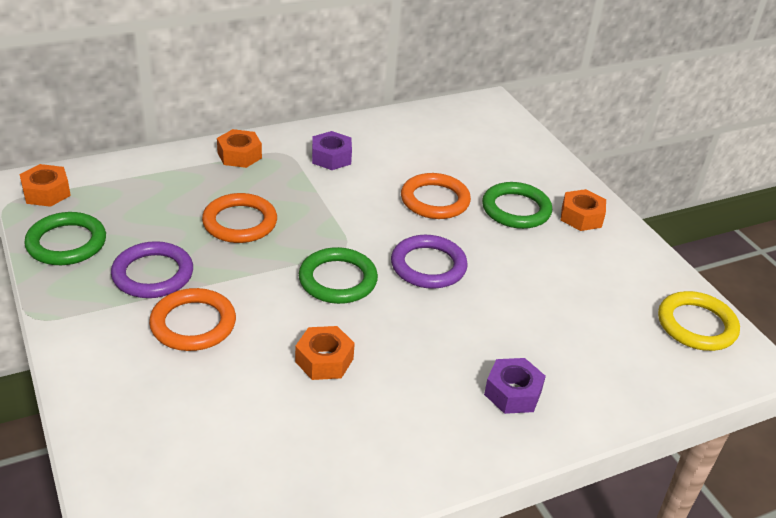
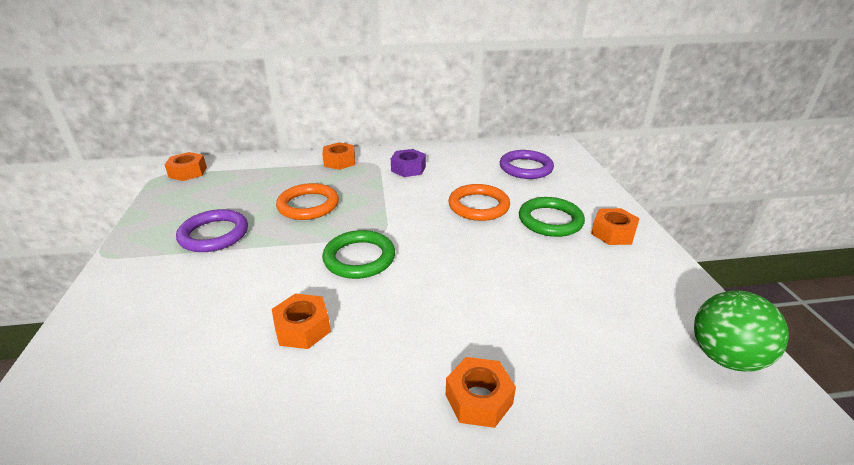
camera: 20 degrees right, 5 degrees down
green ring [24,212,106,265] -> none
orange ring [149,288,236,351] -> none
purple ring [391,235,468,289] -> purple ring moved to [500,150,554,179]
purple nut [484,358,546,414] -> orange nut [446,357,516,428]
yellow ring [658,291,740,351] -> green ball [694,290,789,372]

